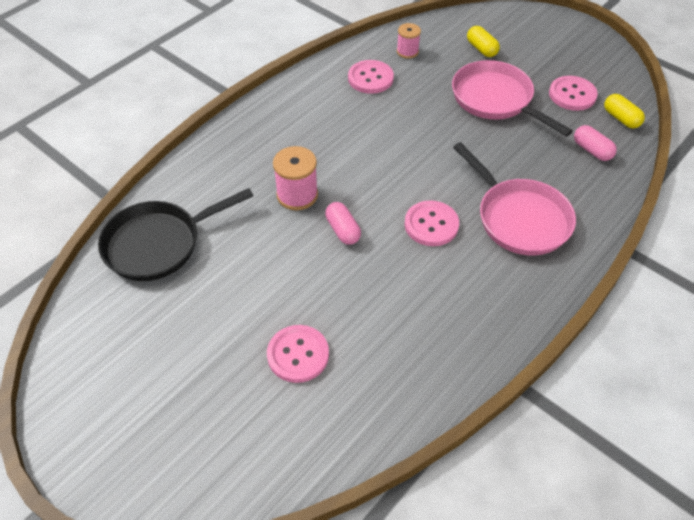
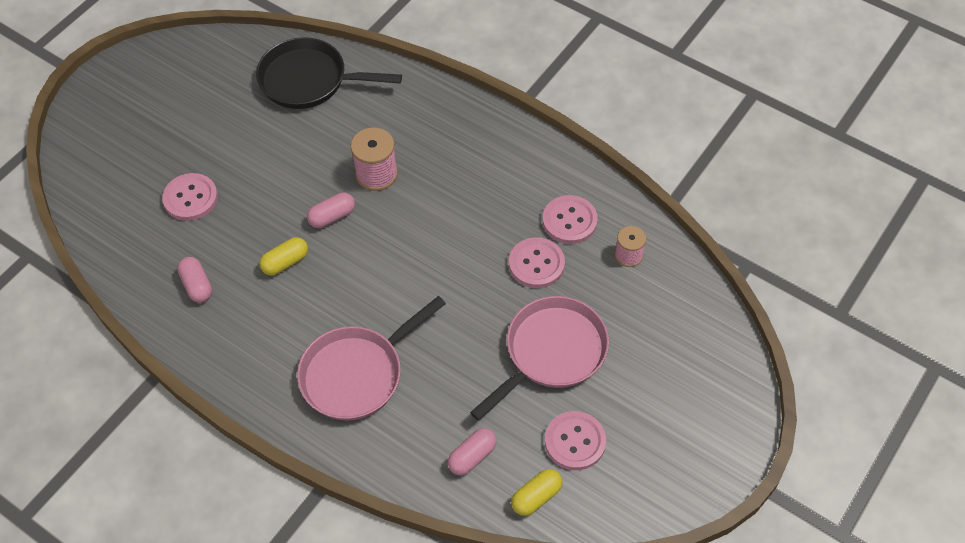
camera: 85 degrees right, 5 degrees up
black pan [98,188,253,281] -> black pan turned 45 degrees counterclockwise [256,37,402,109]
pink button [405,200,459,246] -> pink button moved to [509,237,565,288]
yellow capsule [467,26,500,57] -> yellow capsule moved to [259,237,308,276]
none -> pink capsule [177,257,212,303]

